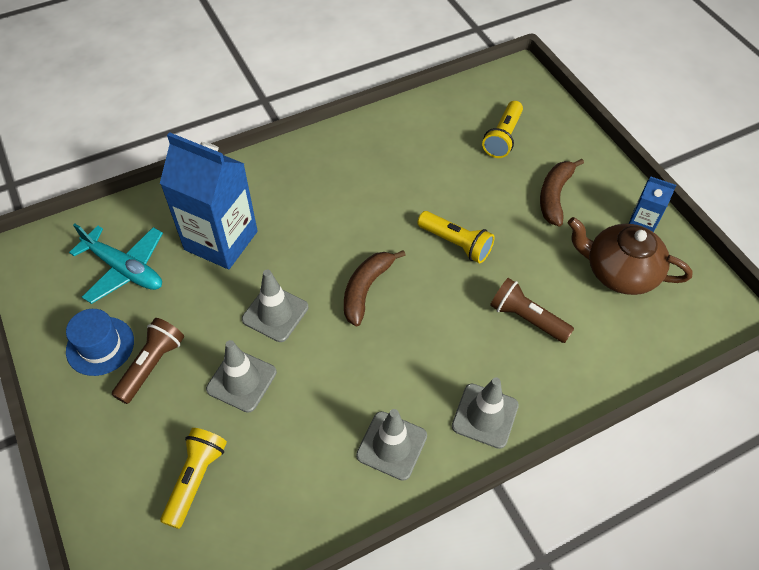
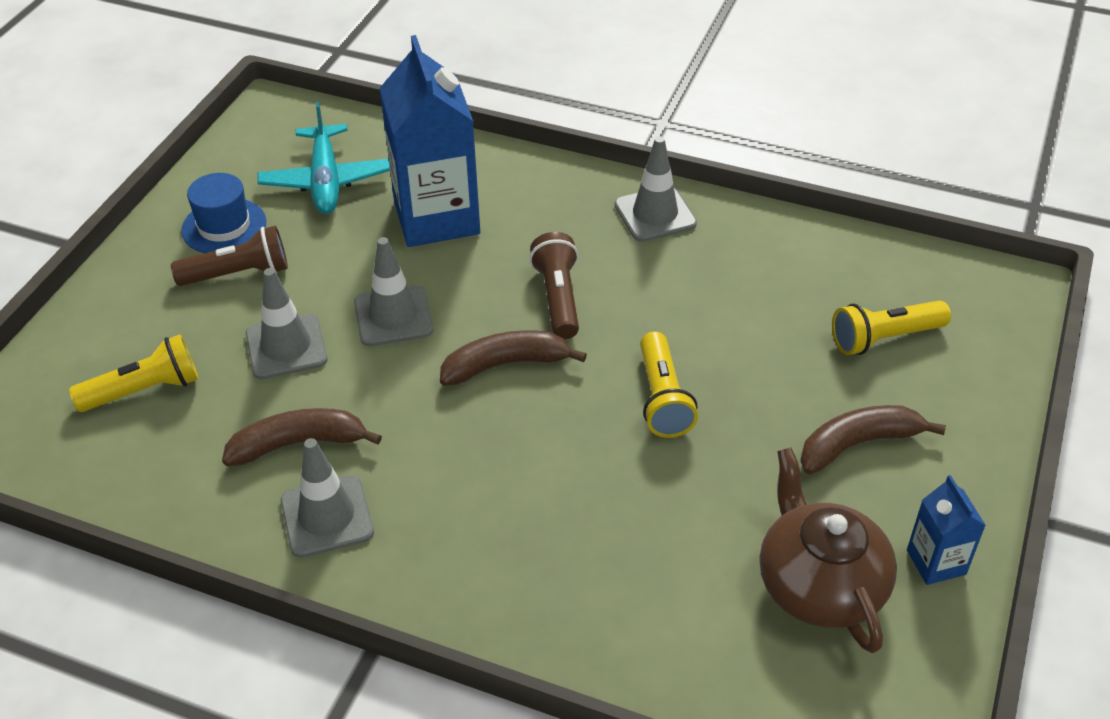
camera: 50 degrees right, 10 degrees down
grey traffic cone [452,377,519,449] -> grey traffic cone moved to [615,136,697,242]
brown flashlight [490,278,574,343] -> brown flashlight moved to [530,232,579,339]
none -> brown banana [222,408,382,466]

